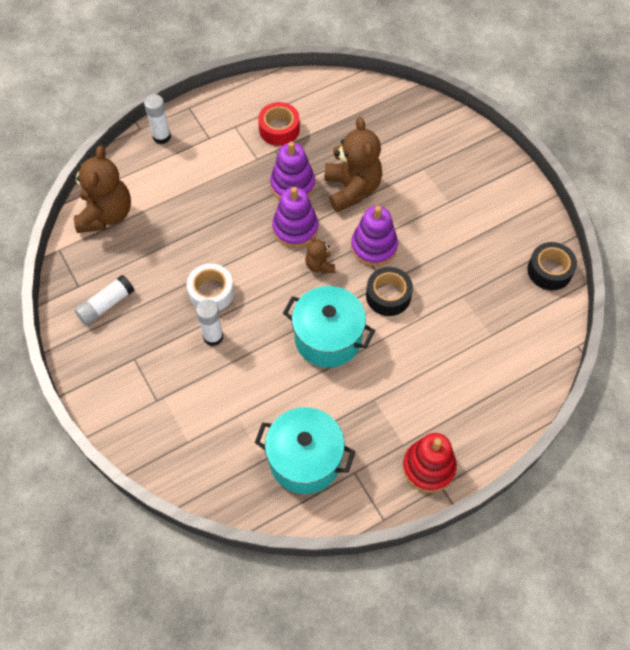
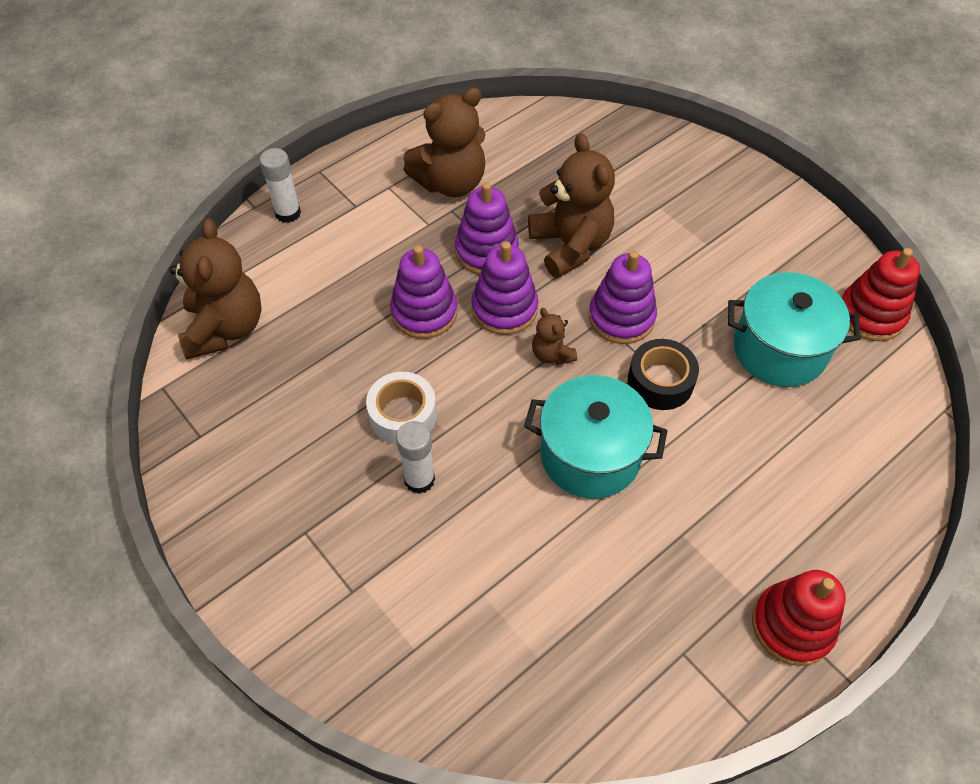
camera: 10 degrees left, 5 degrees down
white glue stick [75,275,134,325] -> none
turquoise pot [255,407,355,494] -> turquoise pot moved to [728,272,861,387]
red tape [258,102,300,146] -> brown teddy bear [404,87,486,197]
black tape [527,242,577,290] -> red stacking toy [842,248,920,341]
none -> purple stacking toy [390,245,458,339]

